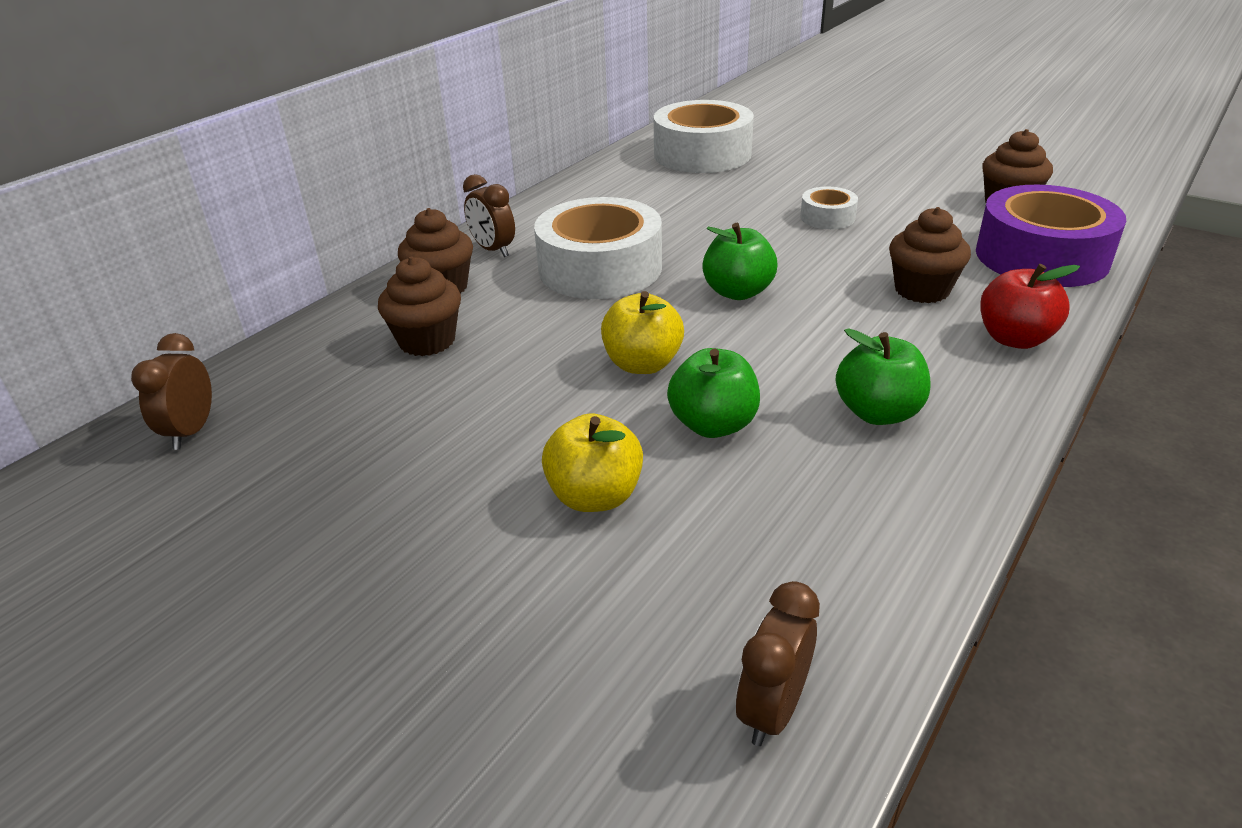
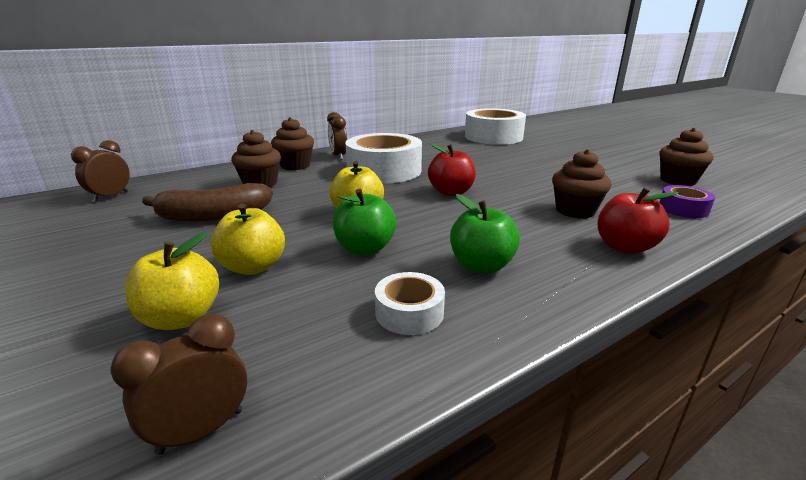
camera: 20 degrees right, 10 degrees down
green apple [702,223,777,300] -> red apple [428,143,476,196]
white tape [800,187,858,229] -> white tape moved to [375,272,445,335]
purple tape [976,185,1126,287] -> purple tape [660,185,715,218], size x0.47
none -> yellow apple [125,232,219,330]
none -> brown banana [142,183,273,222]

